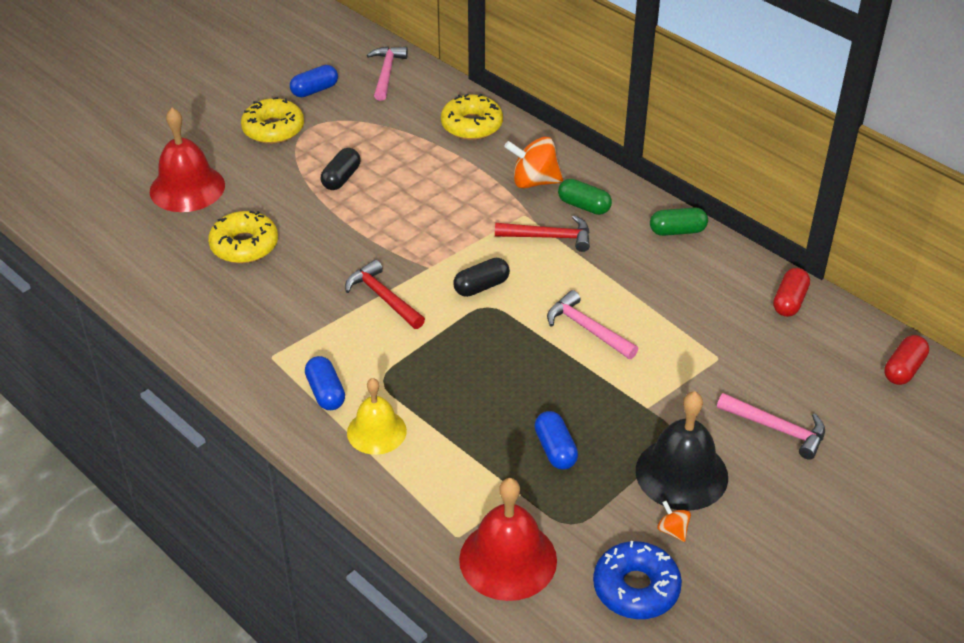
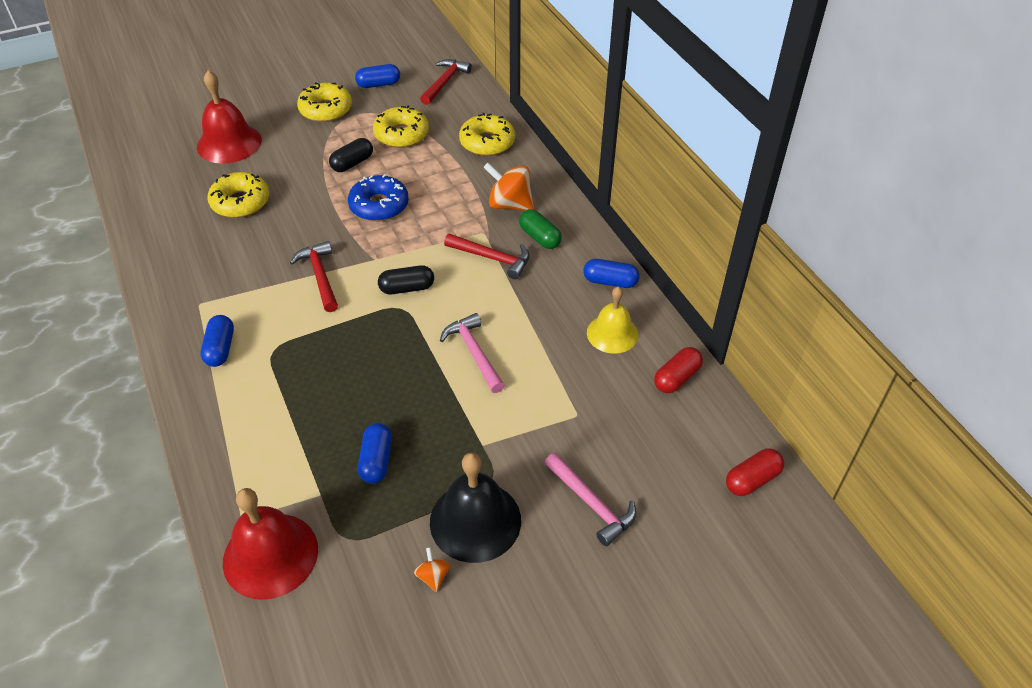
camera: 20 degrees right, 5 degrees up
yellow bell [347,378,407,455] -> yellow bell moved to [587,287,638,354]
pink hammer [367,46,408,101] -> red hammer [420,59,472,105]
blue donut [593,541,682,619] -> blue donut moved to [348,174,409,221]
green capsule [650,207,708,236] -> blue capsule [584,259,640,288]
none -> yellow donut [373,105,429,148]

